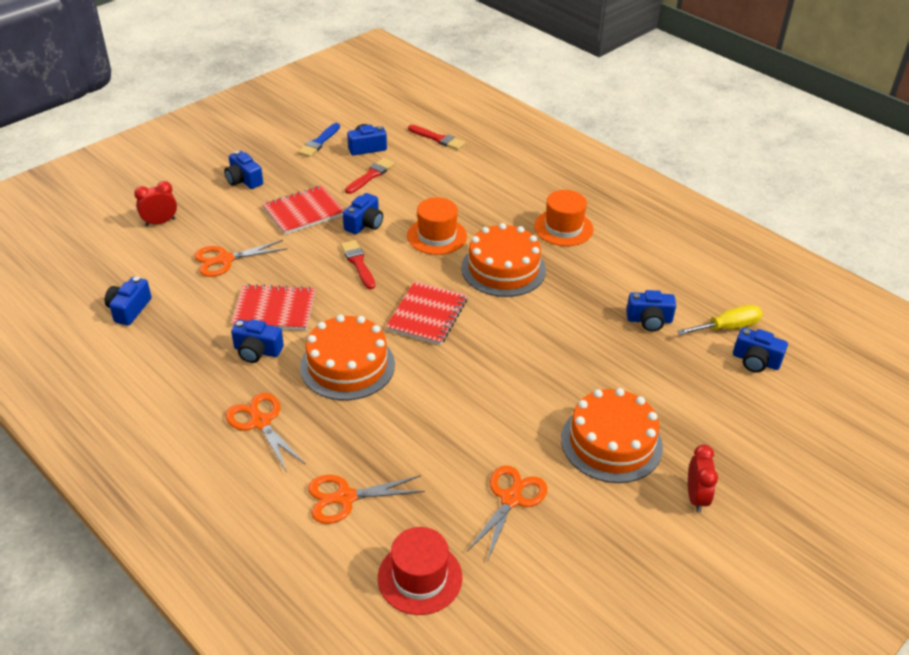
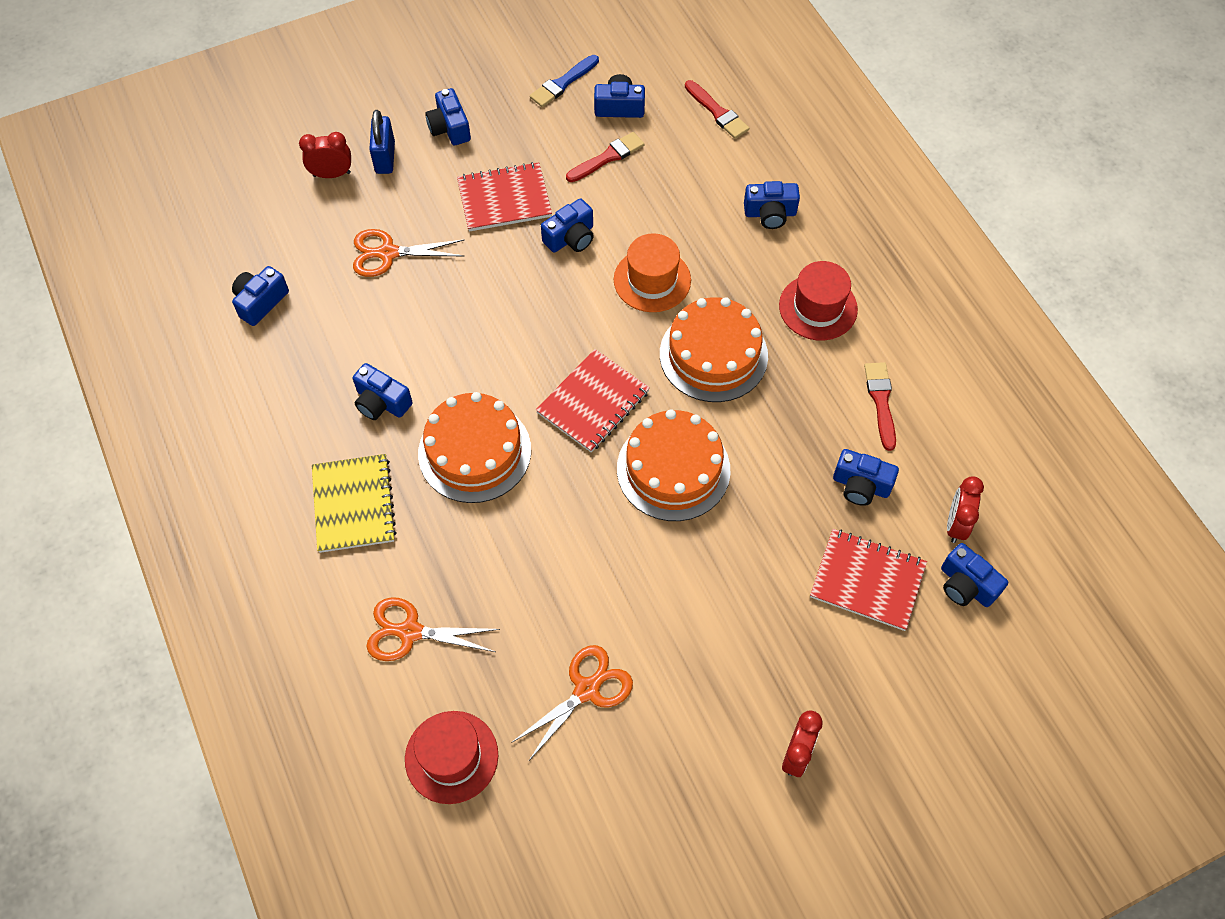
camera: 20 degrees right, 20 degrees up
orange scissors [226,393,306,473] -> yellow notebook [312,454,397,553]
red notebook [231,284,315,330] -> red notebook moved to [810,529,927,631]
red brush [341,240,375,289] -> red brush moved to [864,362,896,451]
orange hat [534,190,593,246] -> red hat [779,261,858,341]
orange cake [561,388,663,483] -> orange cake moved to [617,409,730,521]
yellow screwdriver [677,305,763,335] -> red clock [947,476,984,543]
none -> blue padlock [369,110,395,174]
none -> blue camera [744,181,800,229]

